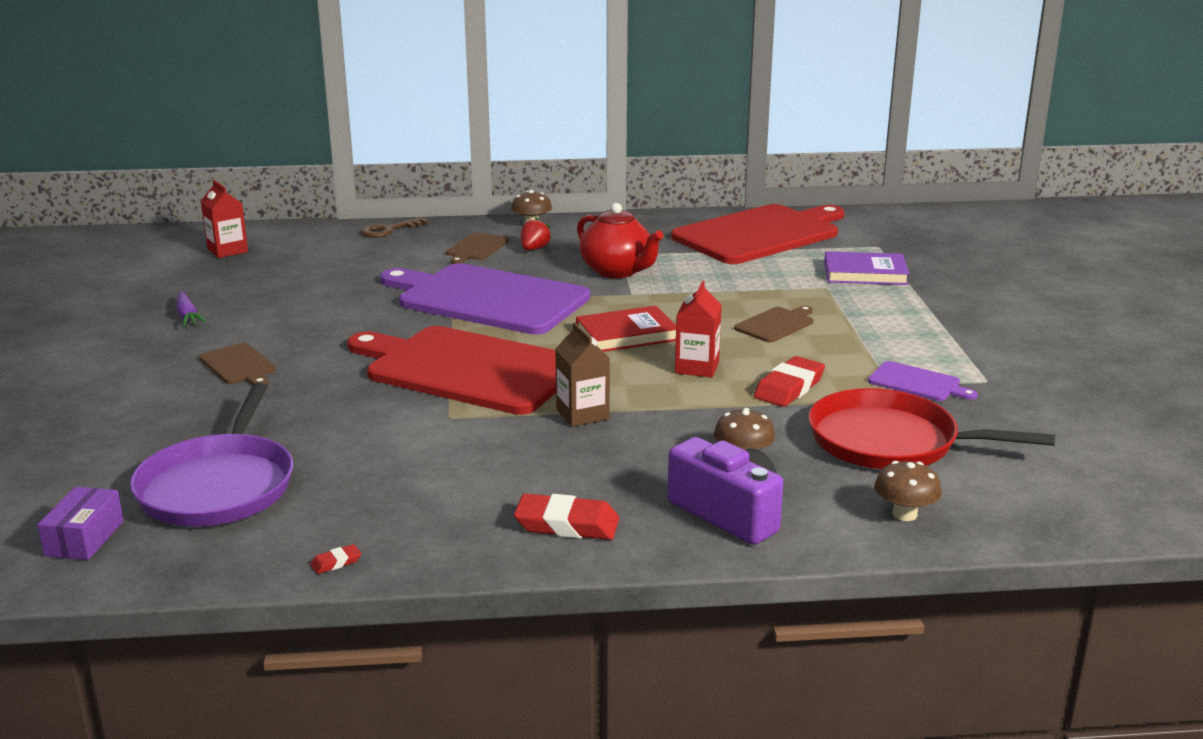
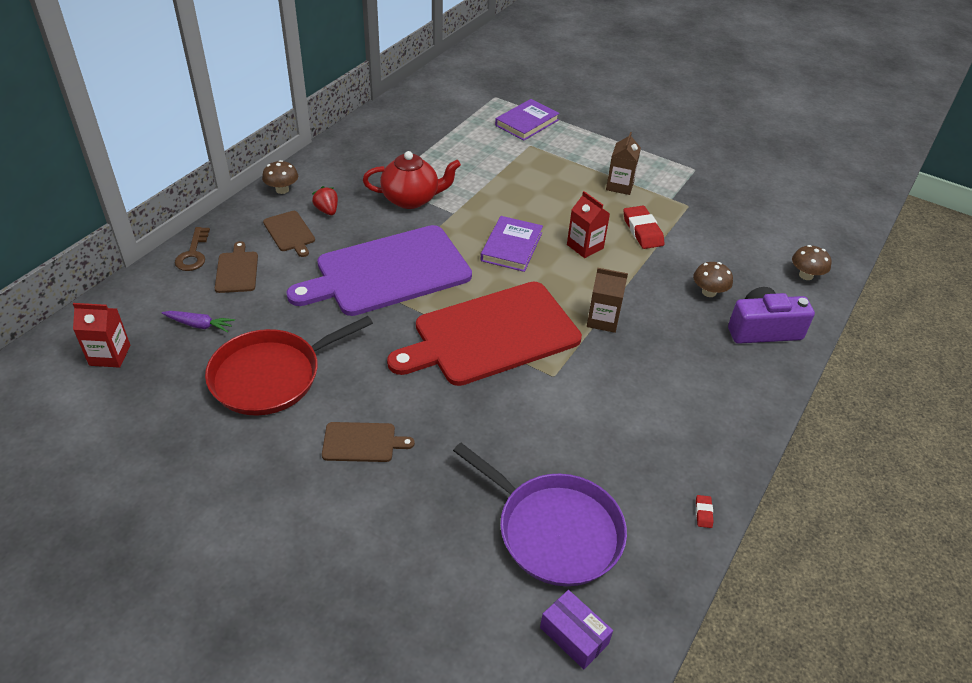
camera: 55 degrees left, 20 degrees up
purple carrot [177,292,206,326] -> purple carrot moved to [162,311,235,333]
red eraser [514,493,619,540] -> none
red book [576,306,676,352] -> purple book [481,216,543,272]
red cutting board [671,204,844,264] -> none
brown cutting board [734,305,813,342] -> brown cutting board moved to [215,241,258,293]
red pan [808,388,1055,469] -> red pan moved to [205,316,373,415]
purple cutting board [868,361,978,401] -> none
none -> brown carton [606,132,641,195]

